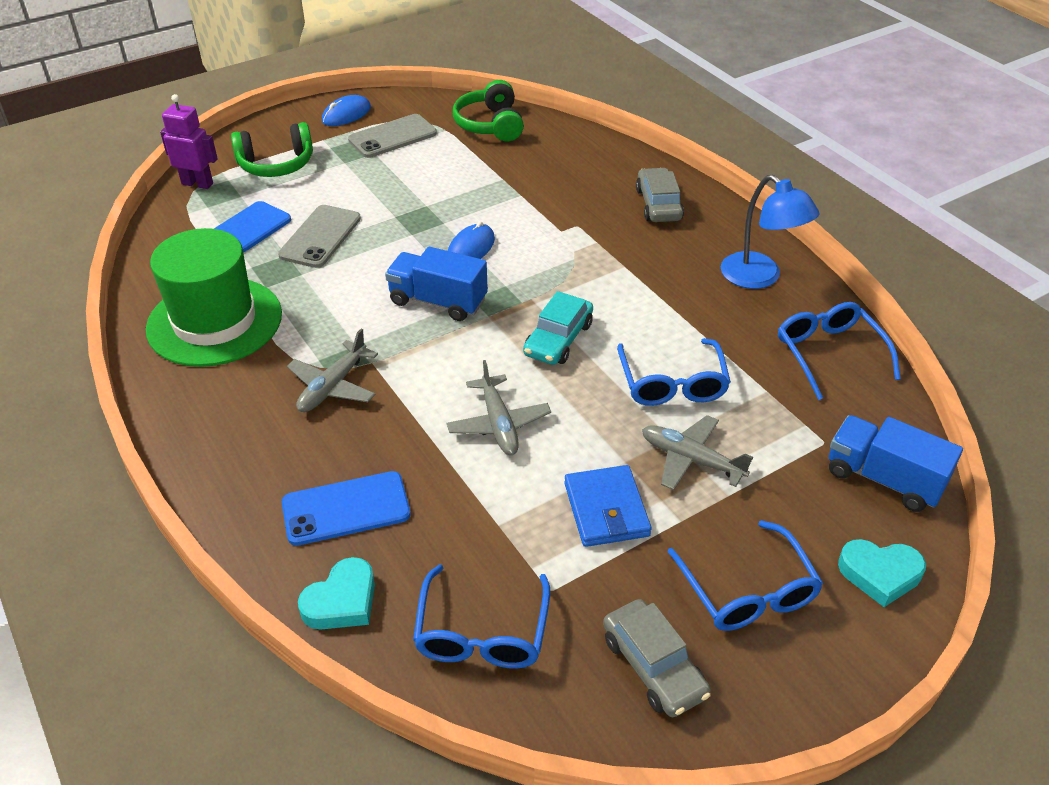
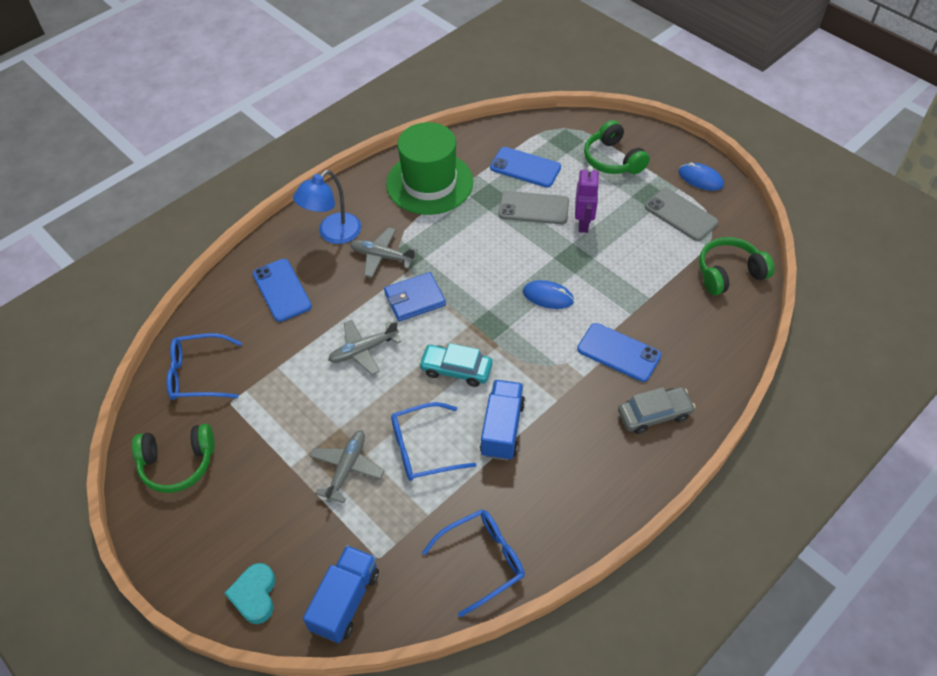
camera: 80 degrees right, 10 degrees up
purple robot [160,94,218,189] -> purple robot moved to [575,166,600,233]
turquoise heart [298,557,375,630] -> none
blue truck [385,247,488,321] -> blue truck moved to [480,380,525,461]
blue wallet [564,465,652,547] -> blue wallet moved to [384,272,446,321]
grey car [603,599,711,717] -> green headphones [132,424,215,493]
blue glasses [667,520,823,631] -> none
blue lamp [721,175,819,289] -> blue lamp moved to [293,170,361,244]
none -> blue phone [577,323,661,382]

